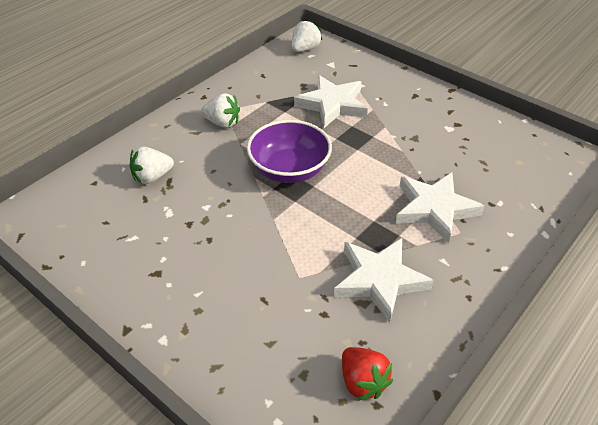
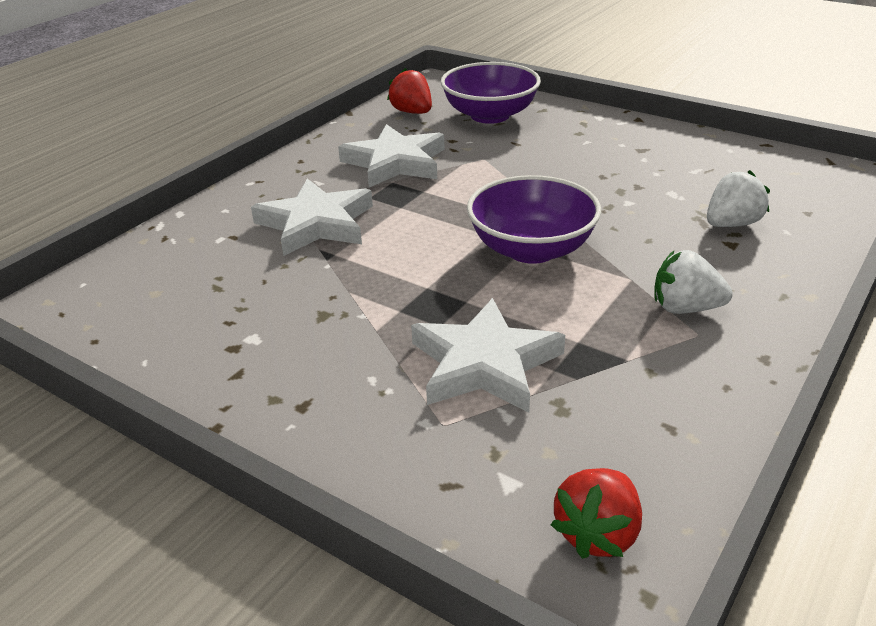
camera: 175 degrees right, 10 degrees down
white strawberry [292,20,322,52] -> red strawberry [551,468,642,559]
none -> purple bowl [440,62,541,124]

